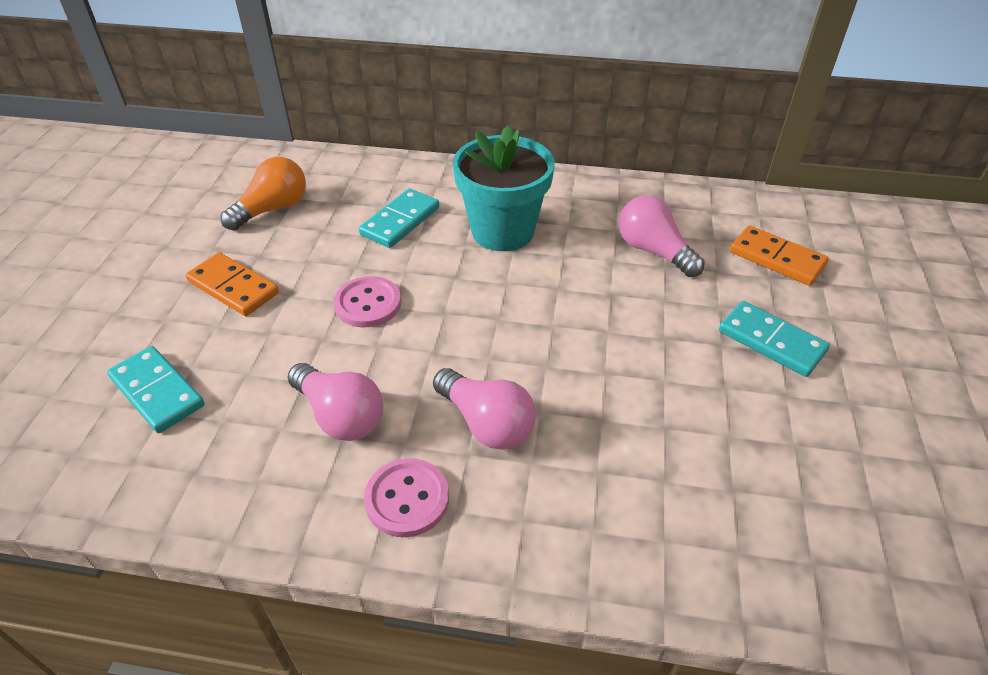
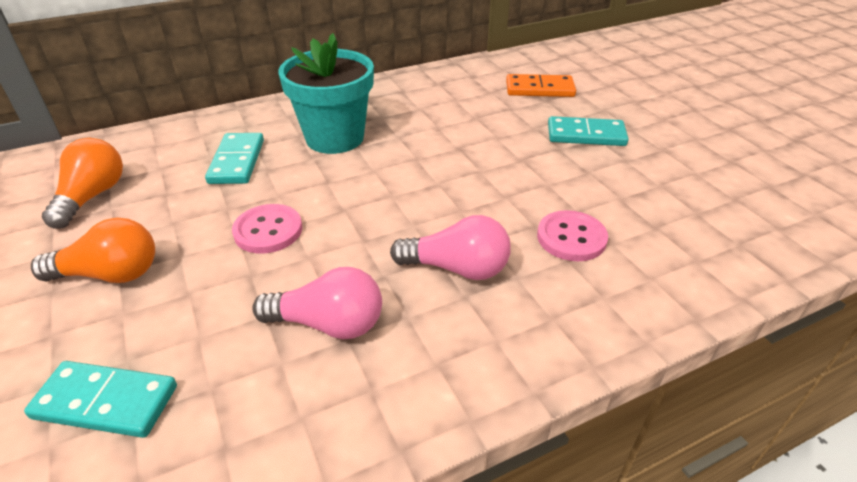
camera: 35 degrees left, 5 degrees down
orange domino [186,252,279,316] -> orange light bulb [31,217,155,283]
pink button [364,458,449,537] -> pink button moved to [537,210,608,261]
pink light bulb [619,196,705,277] -> none

